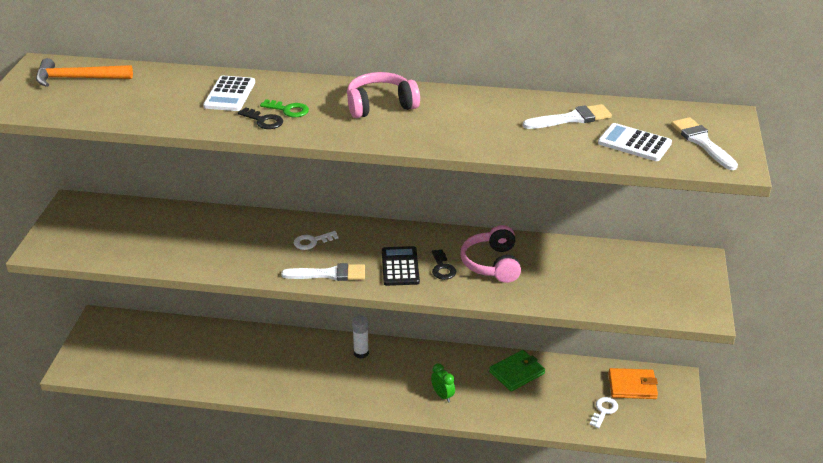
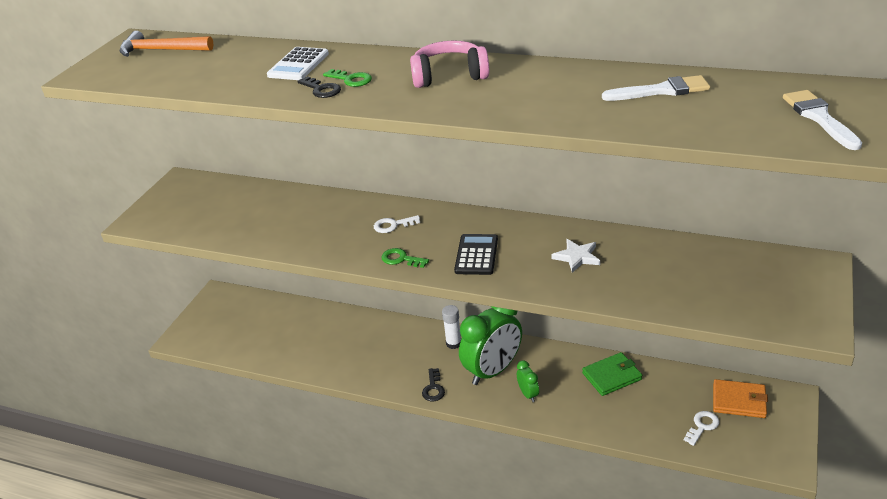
camera: 15 degrees right, 0 degrees up
white brush [281,263,365,281] -> green key [381,248,429,268]
black key [432,249,456,280] -> black key moved to [422,368,445,401]
pink headphones [460,225,521,283] -> white star [551,239,600,273]
white calculator [598,123,672,161] -> none
none -> green clock [459,306,522,385]

